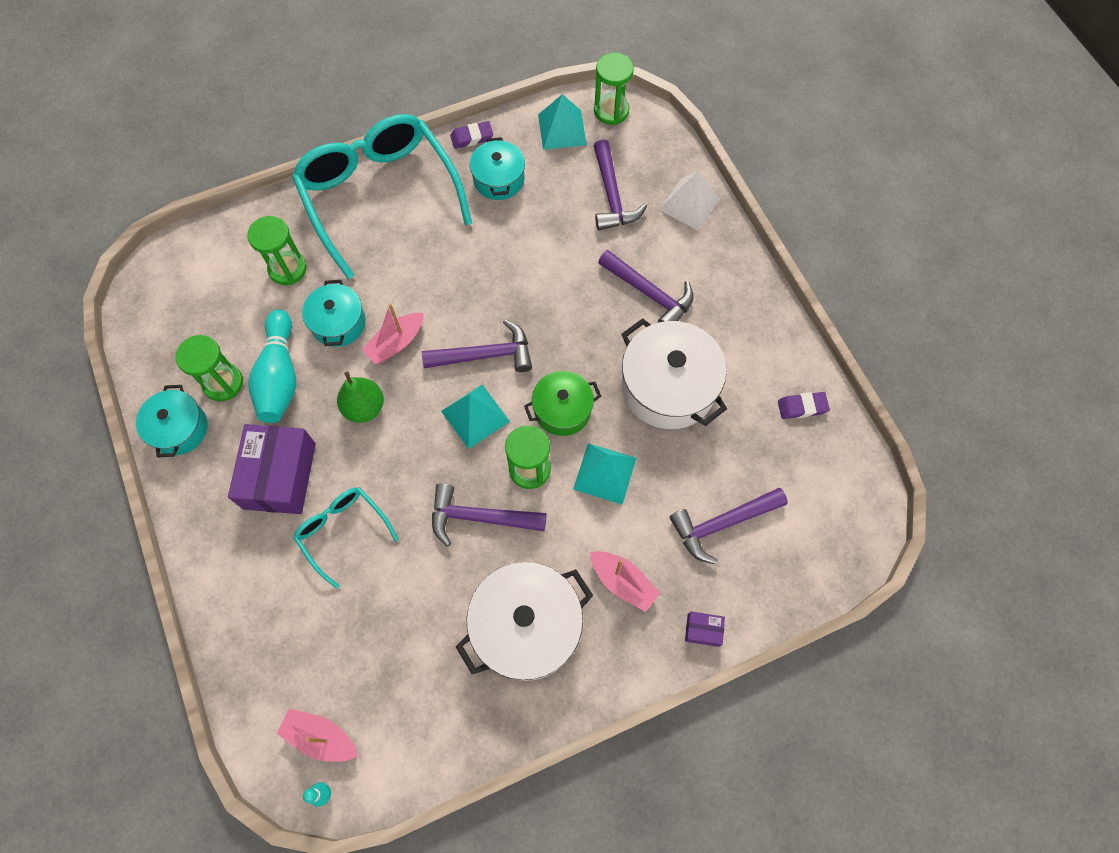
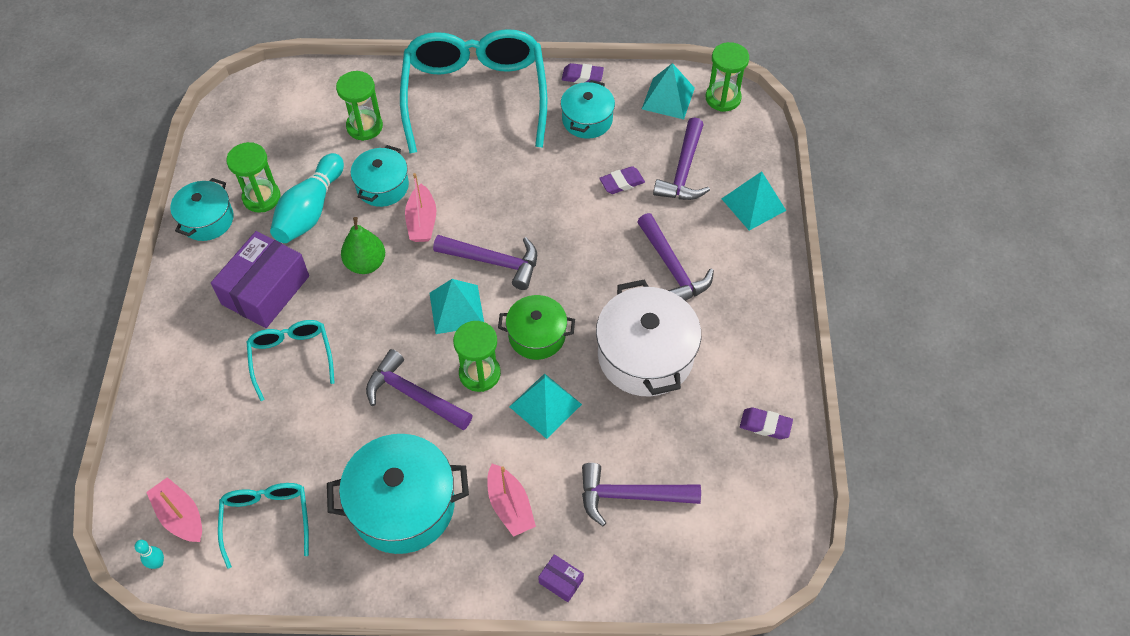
camera: 25 degrees right, 10 degrees down
pink boat [361,304,424,364] -> pink boat turned 75 degrees counterclockwise [405,173,436,242]
white pot [456,562,593,681] -> turquoise pot [327,434,469,554]
white pyramid [659,171,720,230] -> turquoise pyramid [722,171,786,231]
none -> turquoise glasses [218,483,309,569]
none -> purple eraser [599,166,645,194]

